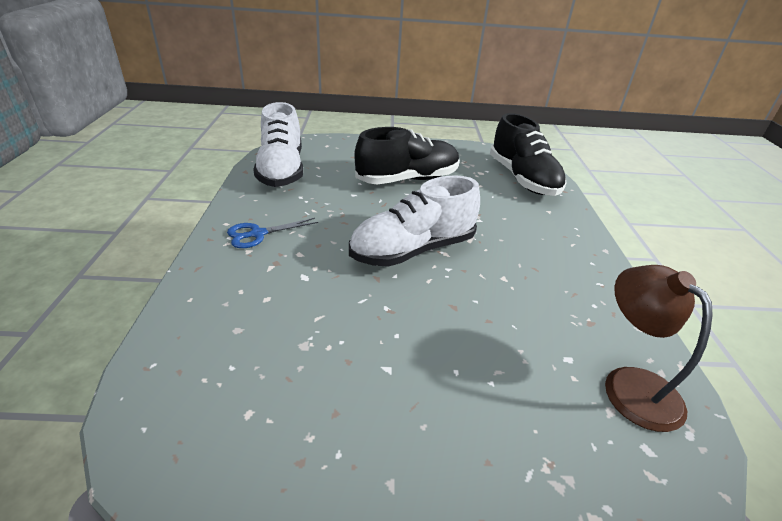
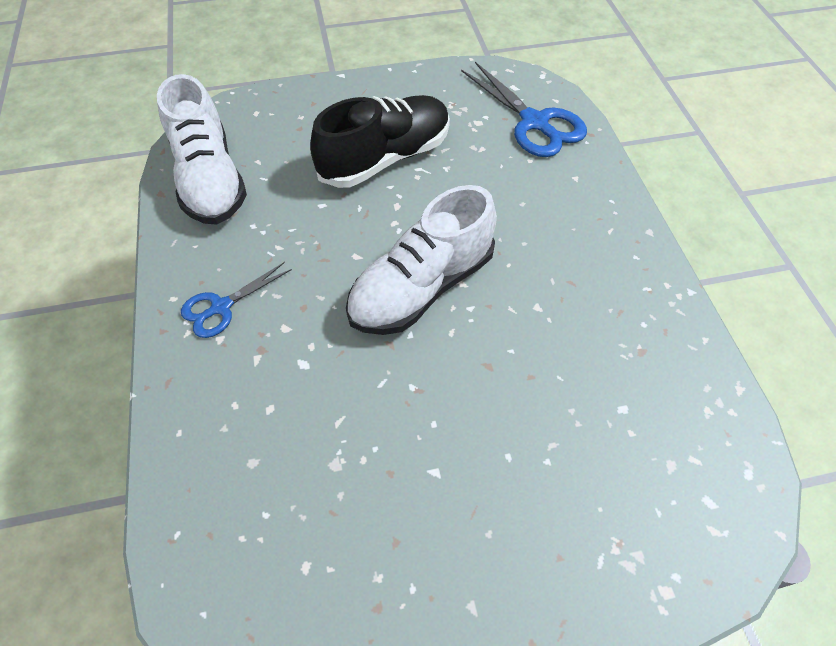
camera: 10 degrees left, 20 degrees up
black shoe [490,113,566,196] -> blue scissors [461,62,587,157]
brown lamp [605,265,713,432] -> none

